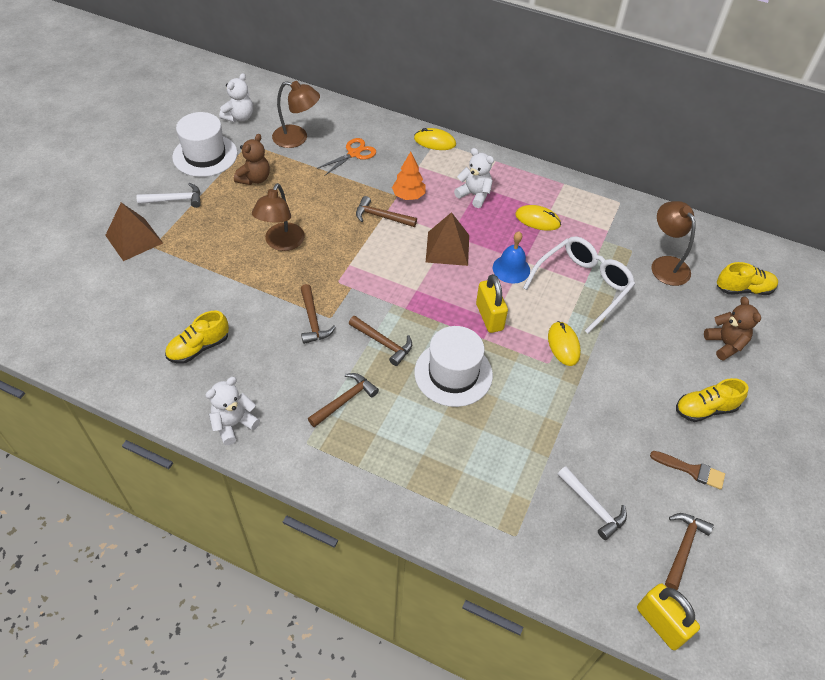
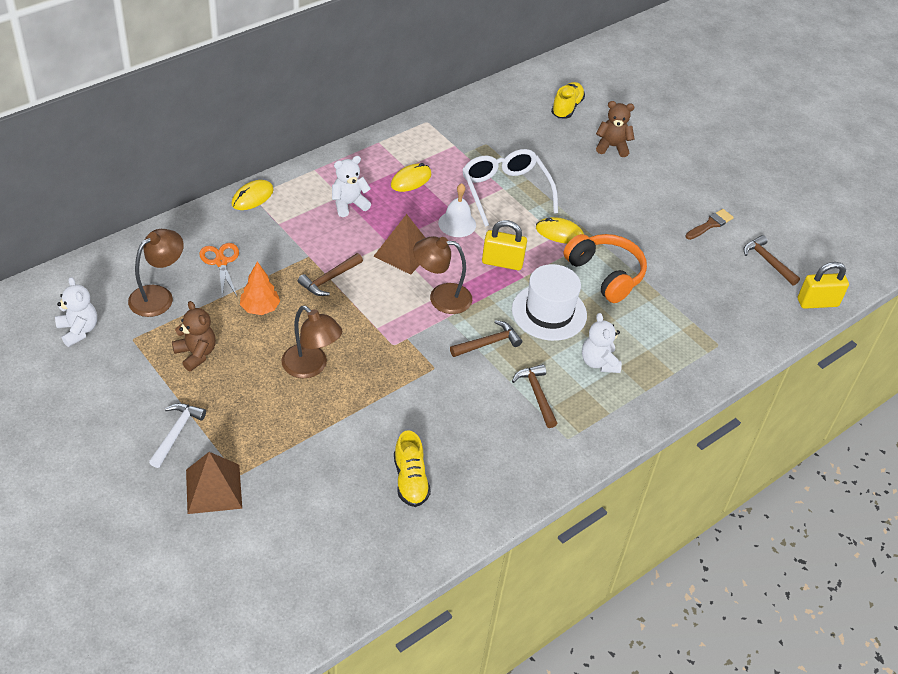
camera: 65 degrees left, 5 degrees down
white hat [172,112,238,177] -> none
white teddy bear [205,377,260,445] -> white teddy bear moved to [582,313,622,373]
brown hammer [300,284,336,344] -> none
orange tree [392,152,426,200] -> orange tree moved to [240,261,280,315]
blue bell [493,232,530,284] -> white bell [438,183,476,237]
white hammer [558,466,627,540] -> none
brown lamp [651,201,696,286] -> brown lamp moved to [413,236,472,314]
yellow shoe [676,378,749,422] -> none
none -> orange headphones [563,234,647,303]

